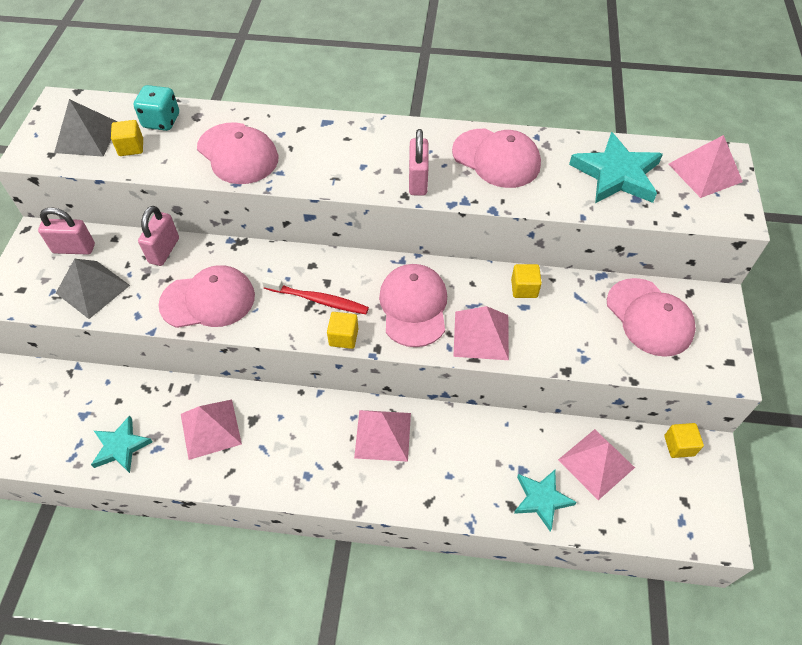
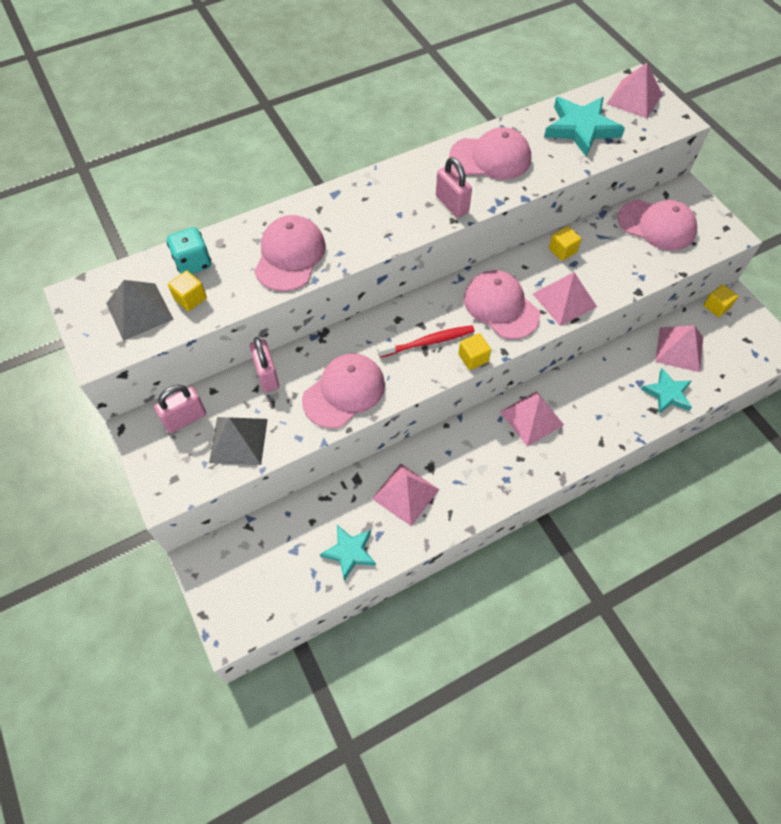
camera: 35 degrees left, 5 degrees up
pink cap [197,122,278,184] -> pink cap turned 90 degrees counterclockwise [254,215,326,291]

